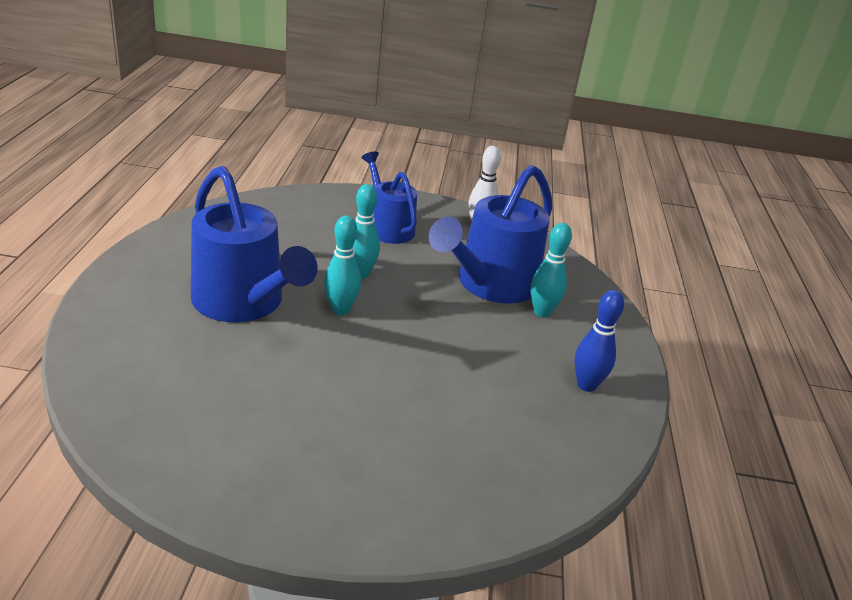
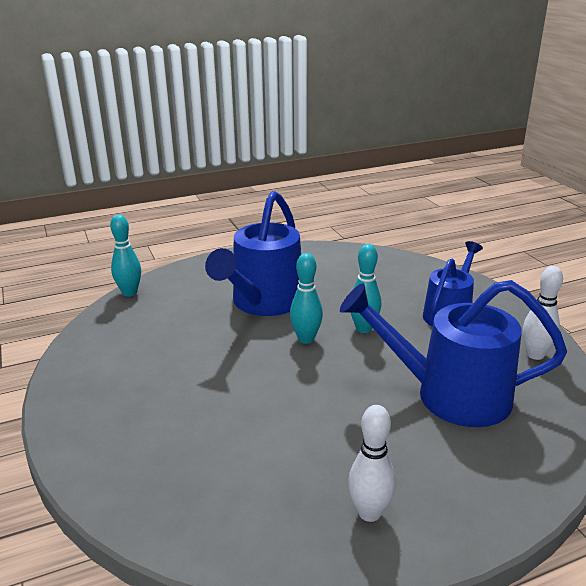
camera: 65 degrees right, 5 degrees down
turquoise bowling pin [531,223,572,317] -> turquoise bowling pin moved to [110,215,141,297]
blue bowling pin [574,290,624,392] -> white bowling pin [348,405,396,522]

